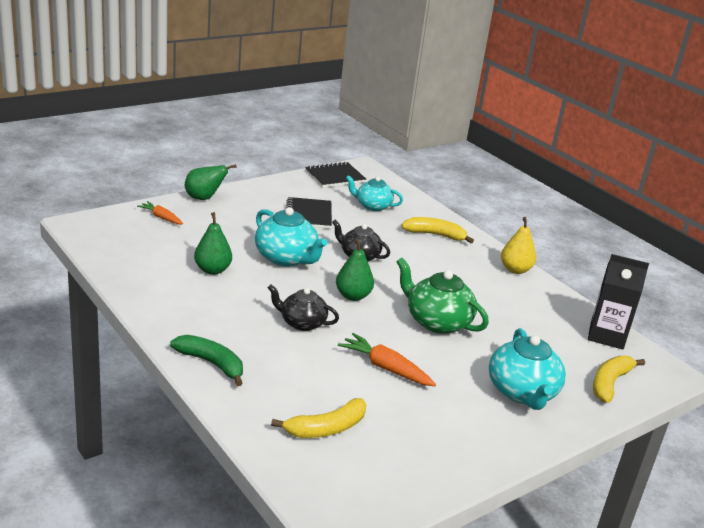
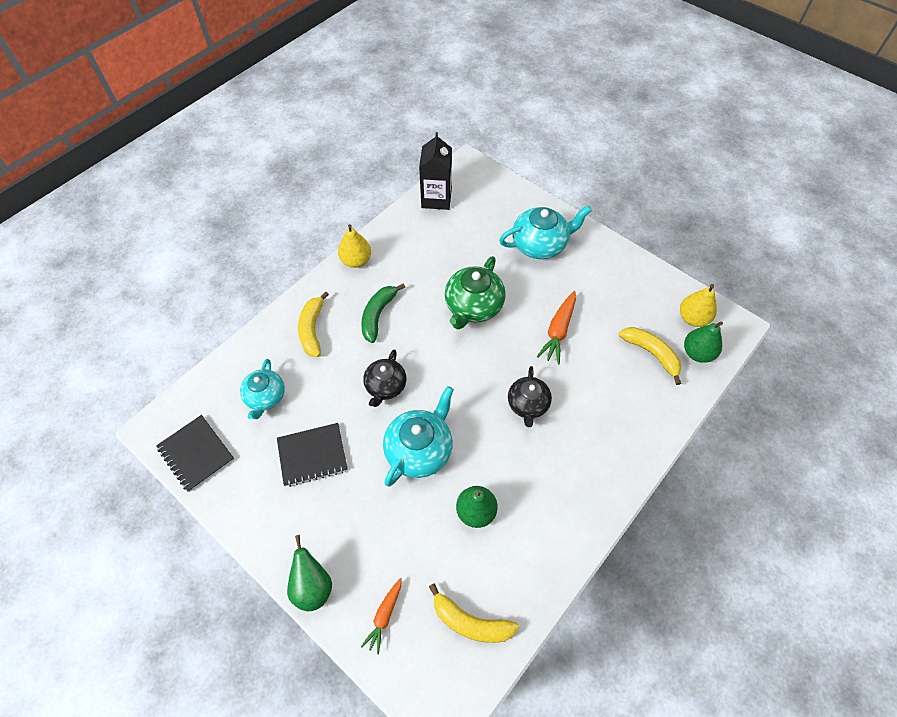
camera: 100 degrees left, 30 degrees up
green banana [170,335,243,386] -> green banana moved to [361,283,405,343]
green pear [336,239,374,301] -> green pear moved to [684,322,723,363]
yellow banana [593,355,645,403] -> yellow banana moved to [429,583,519,643]
none -> yellow pear [680,284,717,327]

